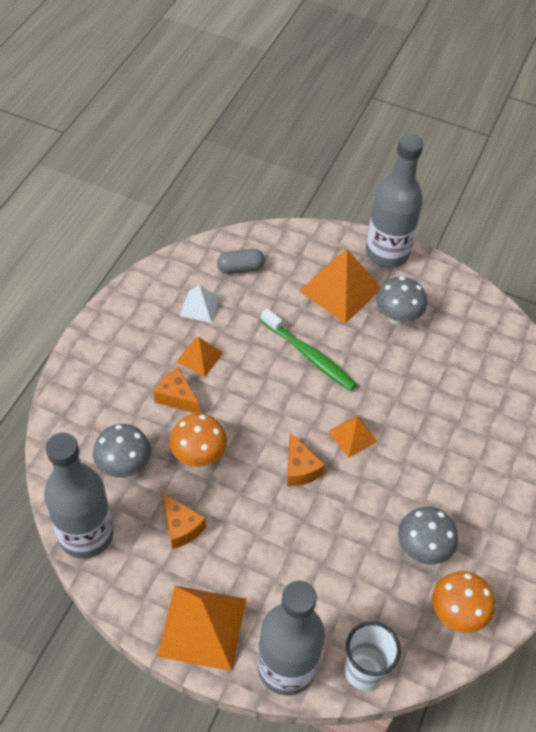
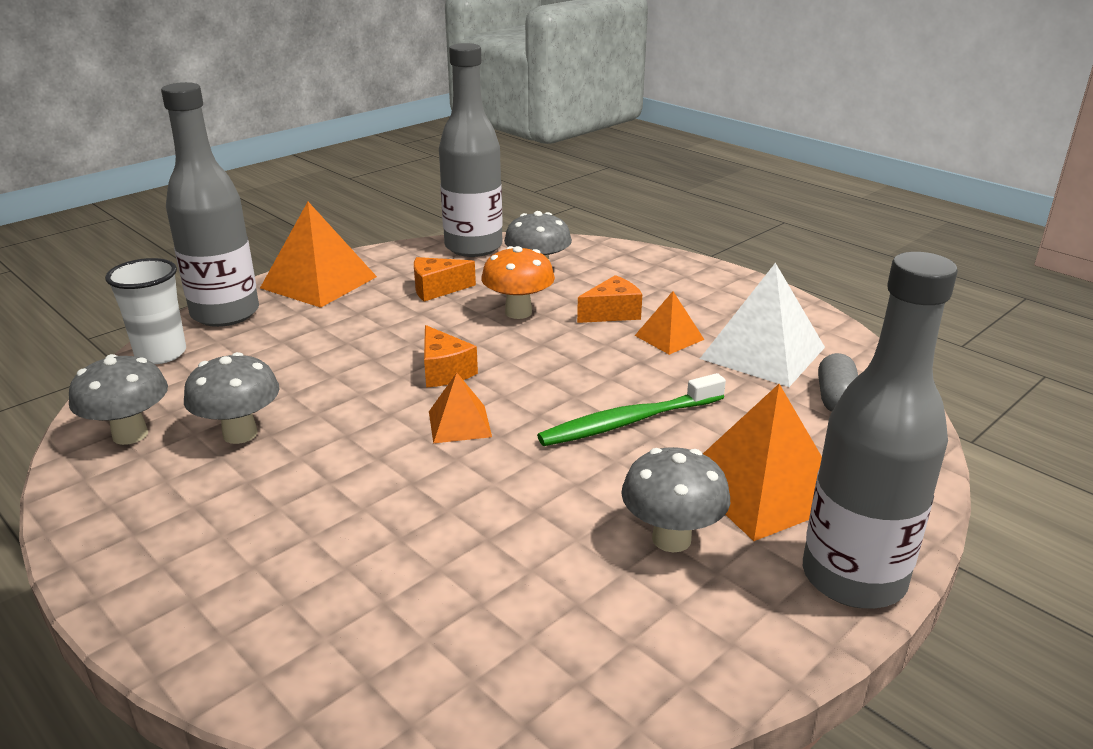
camera: 115 degrees right, 25 degrees down
white pyramid [180,285,220,323] -> white pyramid [700,263,825,387], size x1.85
orange cheese [287,432,325,486] -> orange cheese turned 120 degrees counterclockwise [424,325,478,388]
orange mushroom [432,571,495,633] -> grey mushroom [69,354,168,445]

